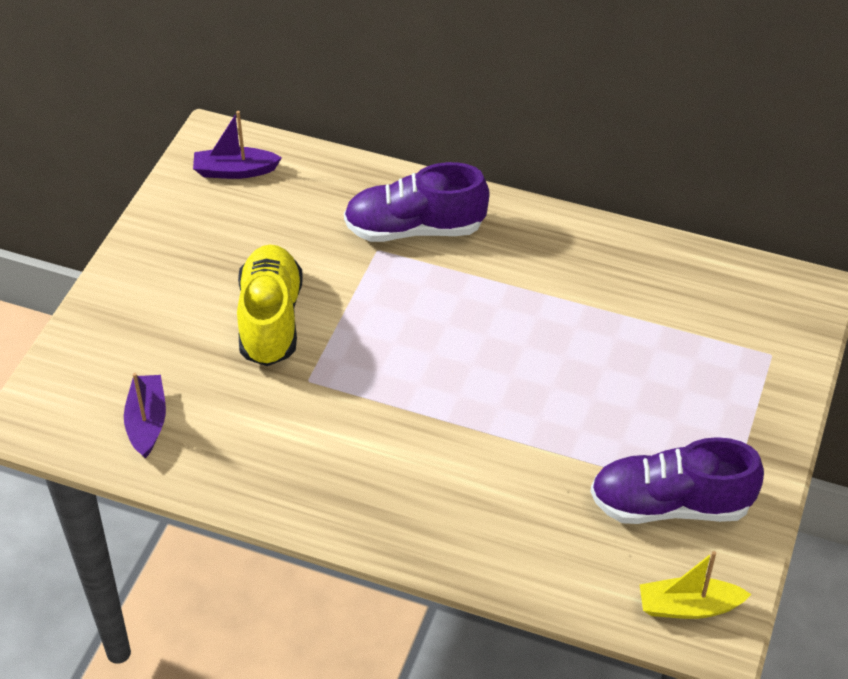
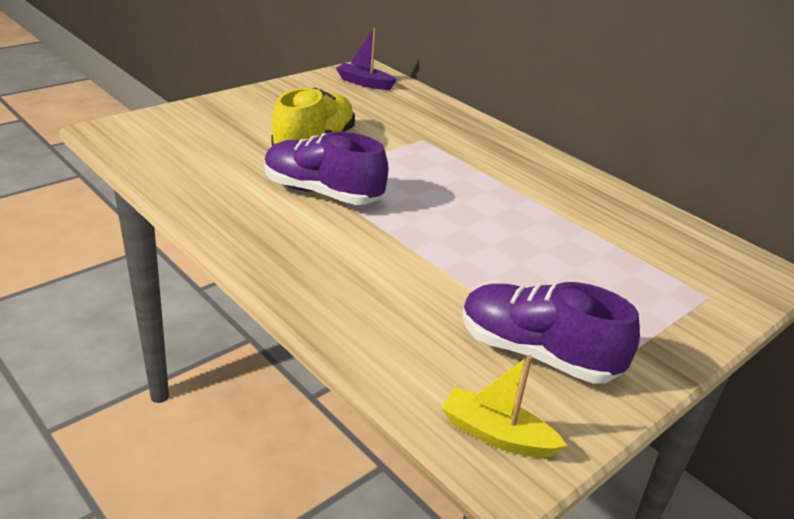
camera: 25 degrees right, 15 degrees down
purple boat [124,373,166,458] -> none
purple shoe [344,162,489,242] -> purple shoe moved to [265,132,388,205]

